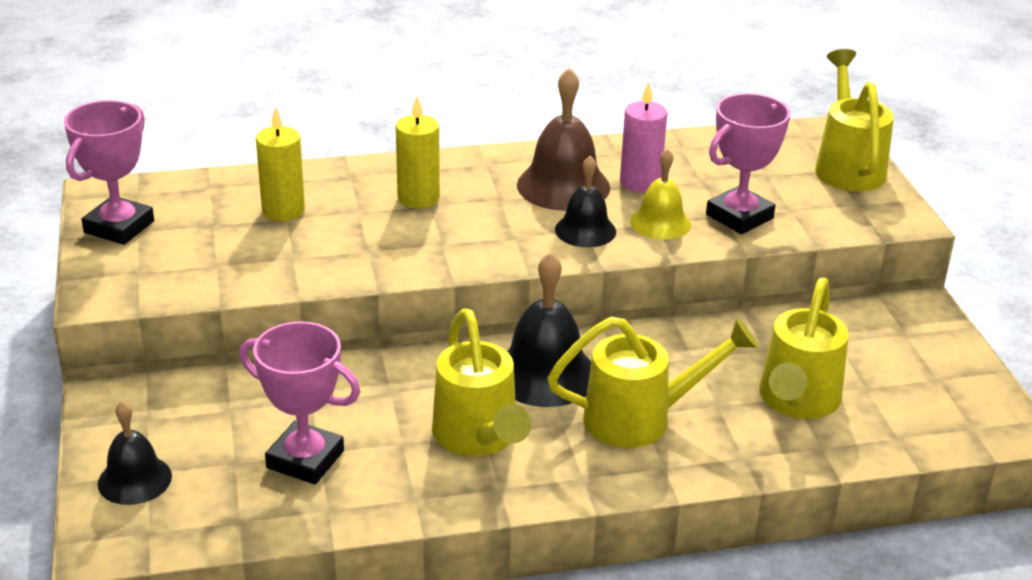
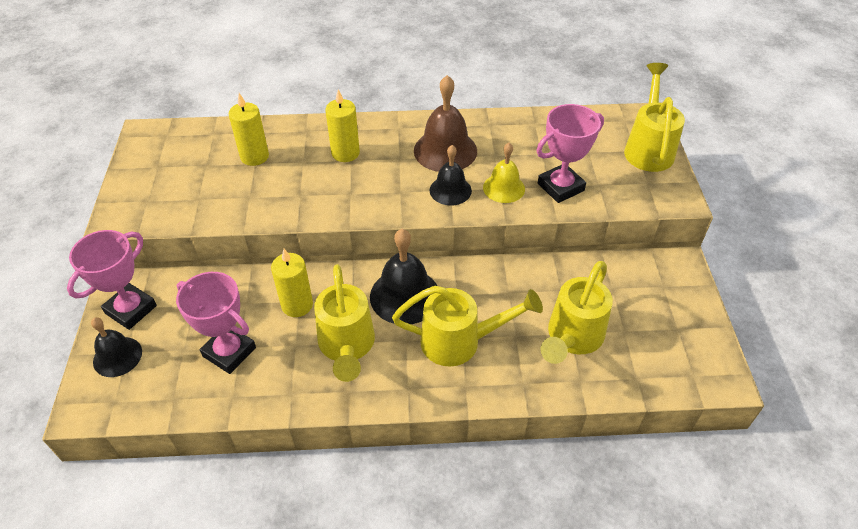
camera: 10 degrees right, 15 degrees up
pink trophy [64,100,154,245] -> pink trophy moved to [67,230,157,330]
pink candle [620,82,667,192] -> none
none -> yellow candle [271,249,313,317]

